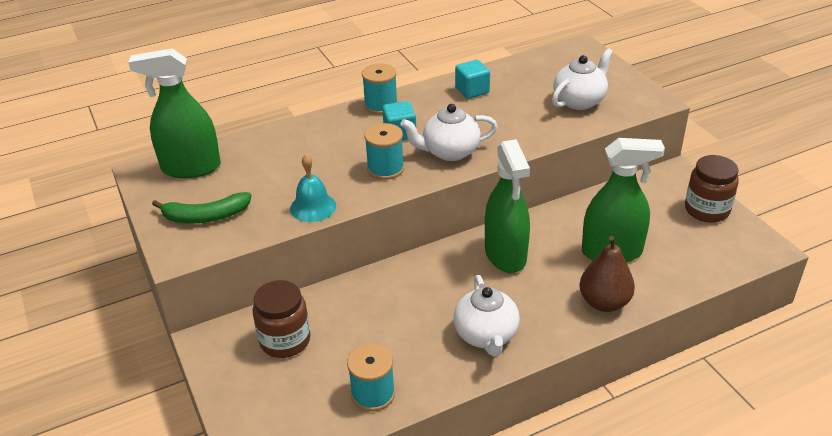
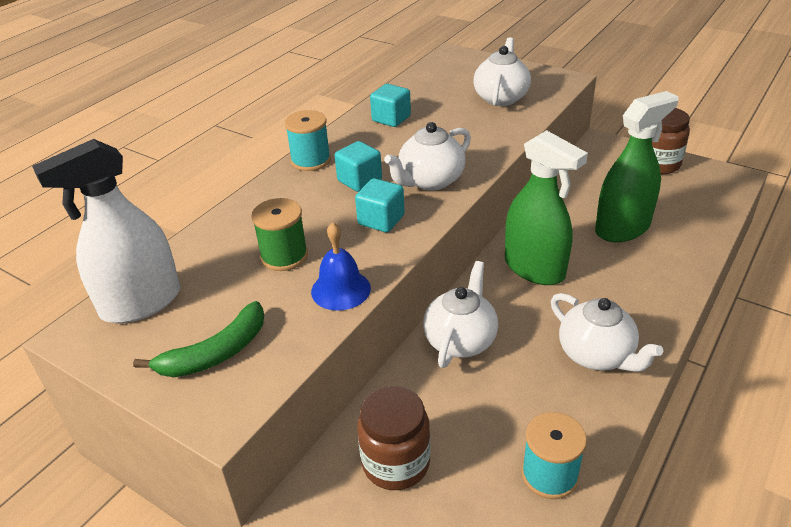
camera: 30 degrees left, 0 degrees up
green spray bottle [128,48,221,178] -> white spray bottle [32,139,180,323]
turquoise bell [290,154,336,222] -> blue bell [311,222,371,311]
turquoise spool [364,123,404,180] -> turquoise cube [355,178,405,232]
brown pear [579,236,635,312] -> none
none -> green spool [251,198,308,271]
none -> white teapot [423,261,498,368]

